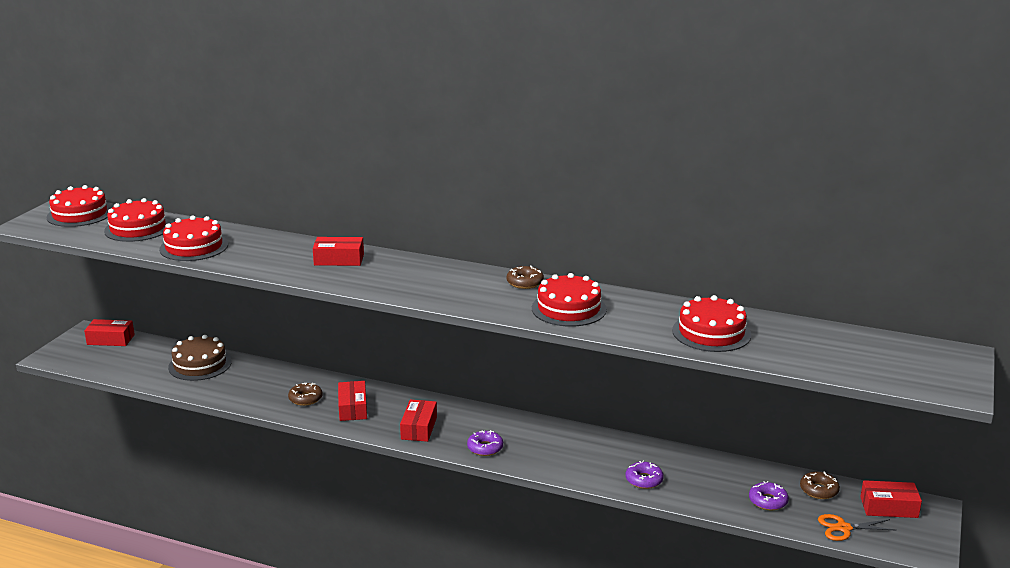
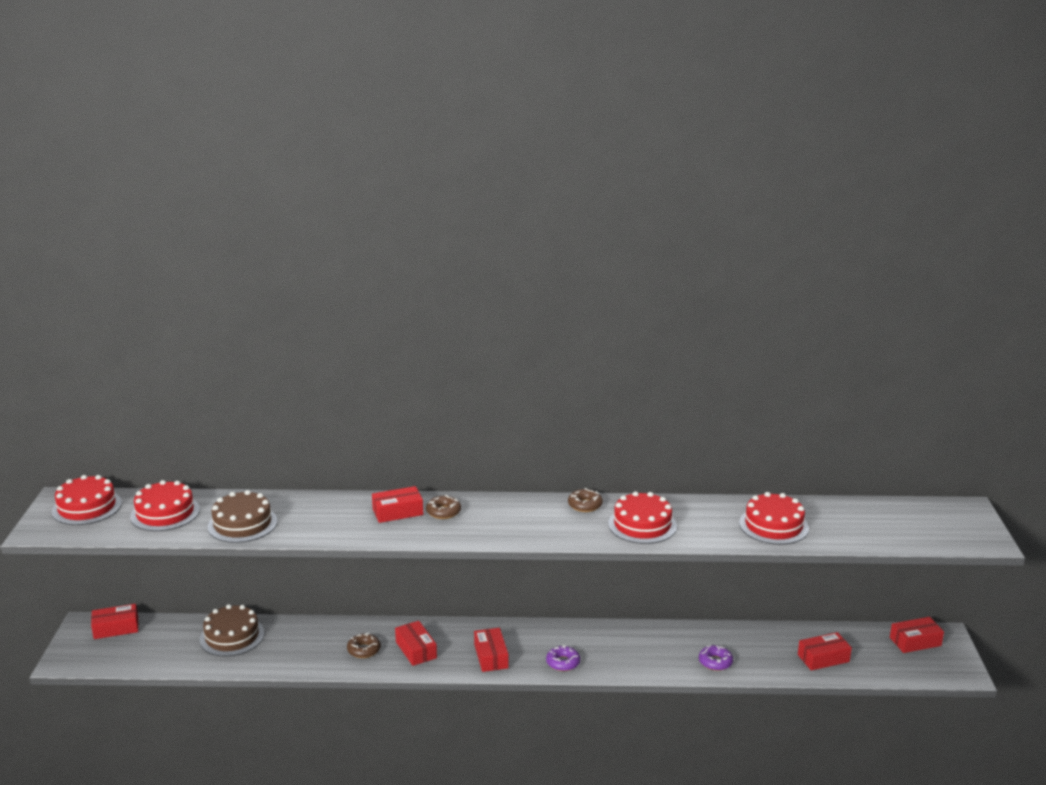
camera: 20 degrees left, 0 degrees up
red cake [159,216,228,261] -> brown cake [208,490,277,543]
purple donut [749,481,789,510] -> red box [798,632,852,670]
brown donut [800,472,840,499] -> brown donut moved to [426,495,461,519]
orange scissors [818,514,895,541] -> none

